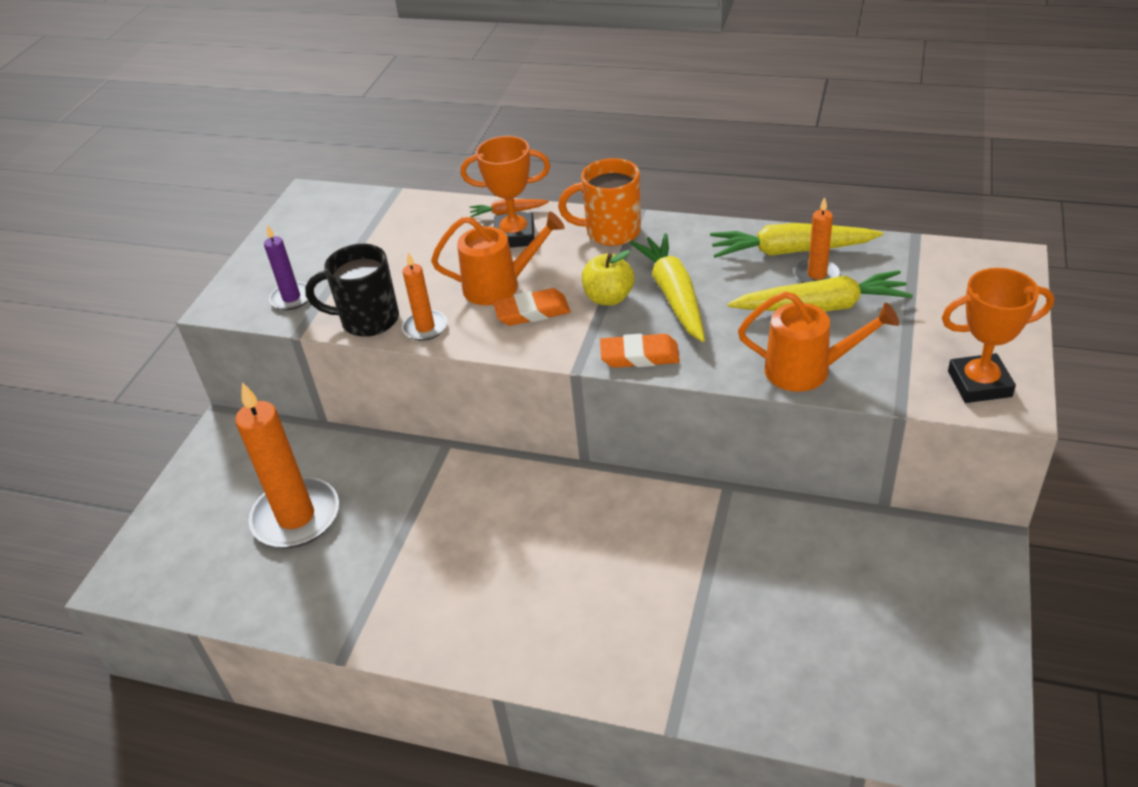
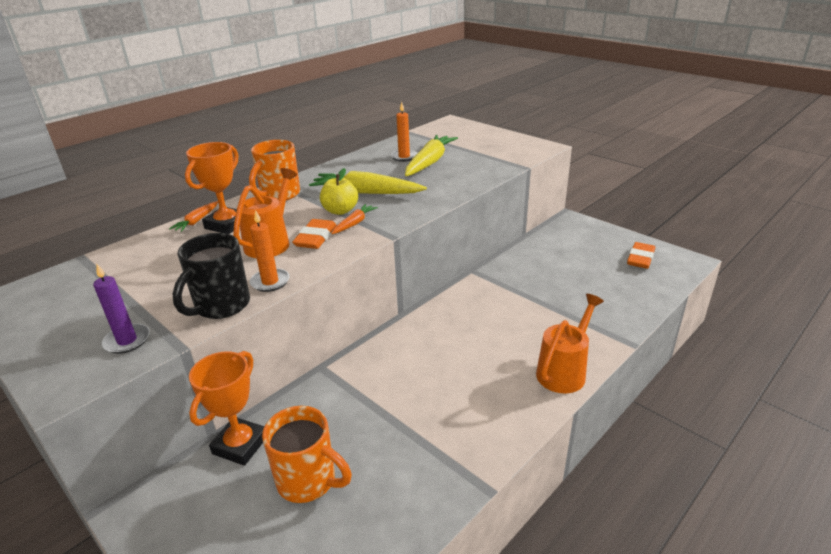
camera: 65 degrees left, 10 degrees down
orange candle [235,382,339,548] -> orange mug [262,406,352,503]
orange eraser [600,334,680,368] -> orange eraser moved to [627,242,655,269]
yellow carrot [710,223,883,258] -> none
orange watering can [738,291,899,392] -> orange watering can moved to [536,294,604,393]
orange trophy [942,268,1054,403] -> orange trophy moved to [189,351,265,466]
none -> orange carrot [331,204,378,234]

